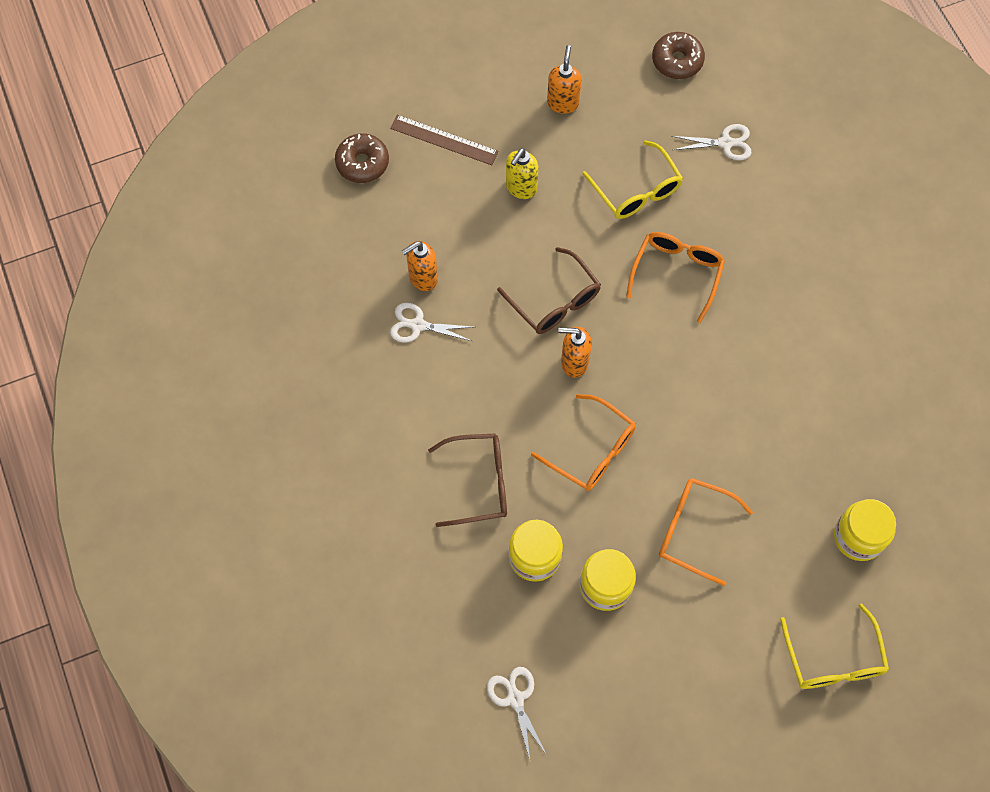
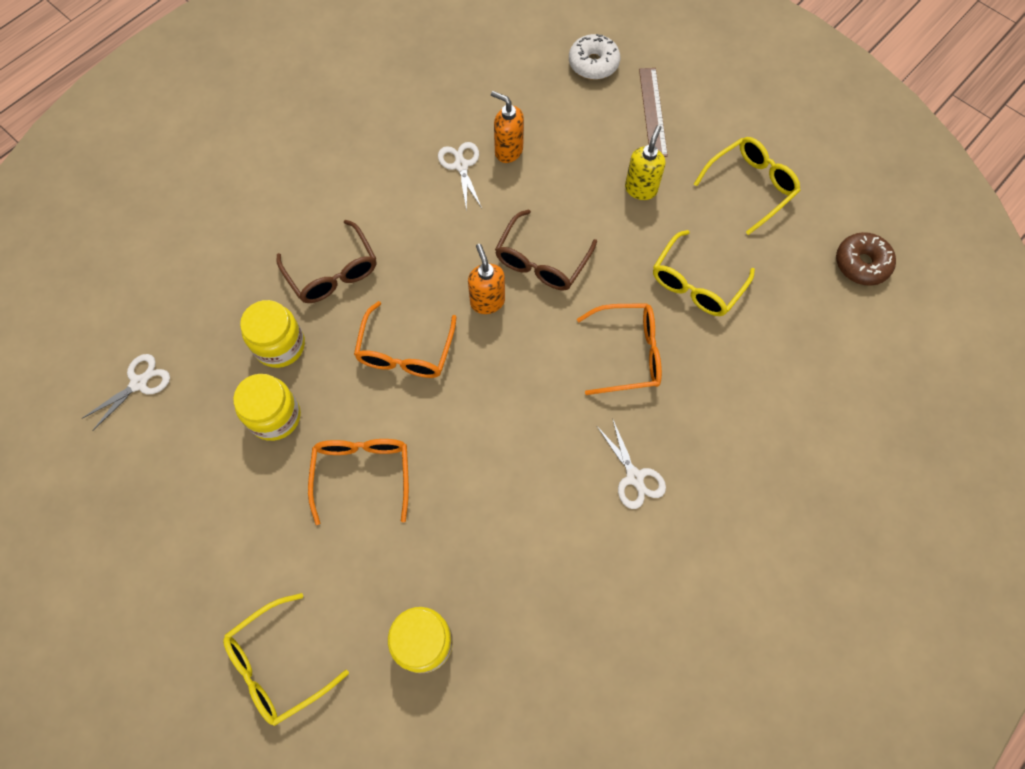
camera: 65 degrees right, 0 degrees up
brown donut [335,133,389,183] -> white donut [569,34,620,80]
yellow soap dispenser [506,148,539,199] -> yellow soap dispenser turned 105 degrees clockwise [625,125,665,200]
orange soap dispenser [547,45,582,114] -> yellow glasses [694,137,801,235]
white scissors [672,124,752,160] -> white scissors moved to [598,418,666,509]

